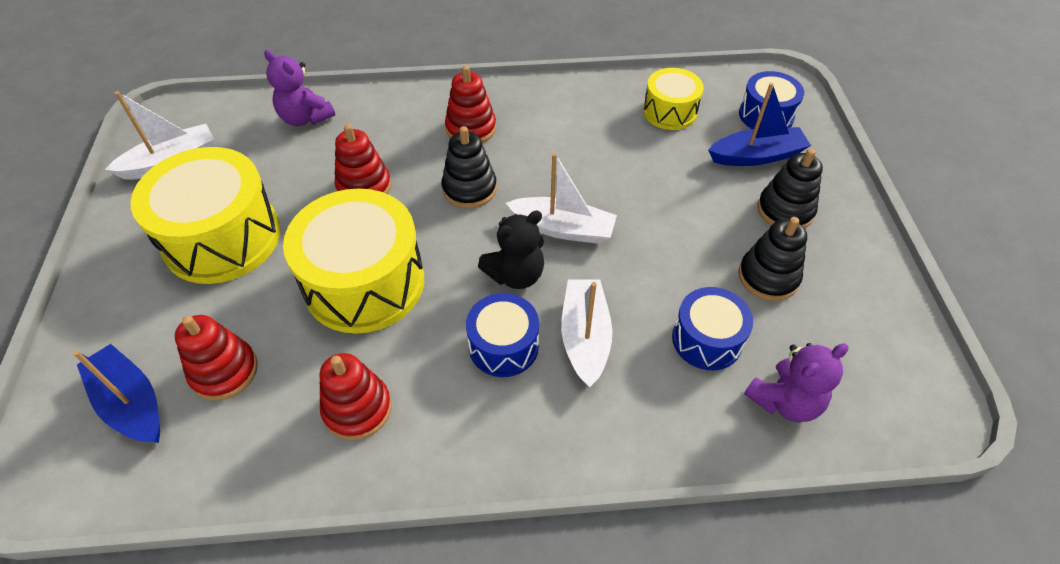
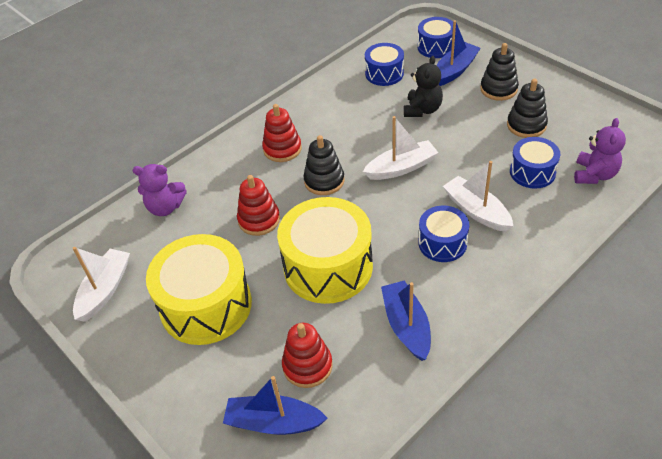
camera: 35 degrees left, 5 degrees down
red stacking toy [320,353,392,440] -> blue boat [381,280,431,361]
black teddy bear [478,211,544,289] -> black teddy bear moved to [404,56,443,117]
yellow drum [643,68,704,130] -> blue drum [365,43,404,86]

